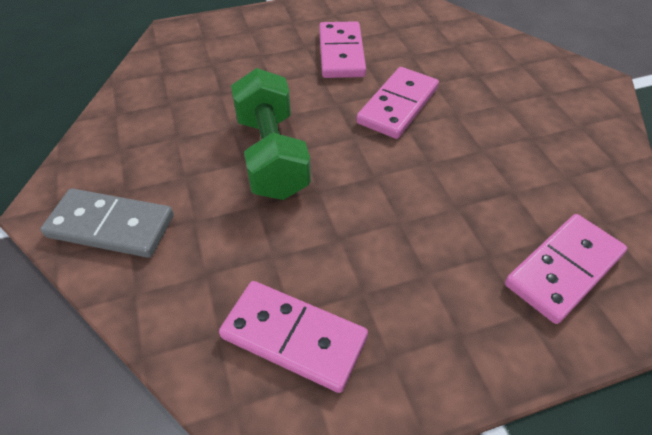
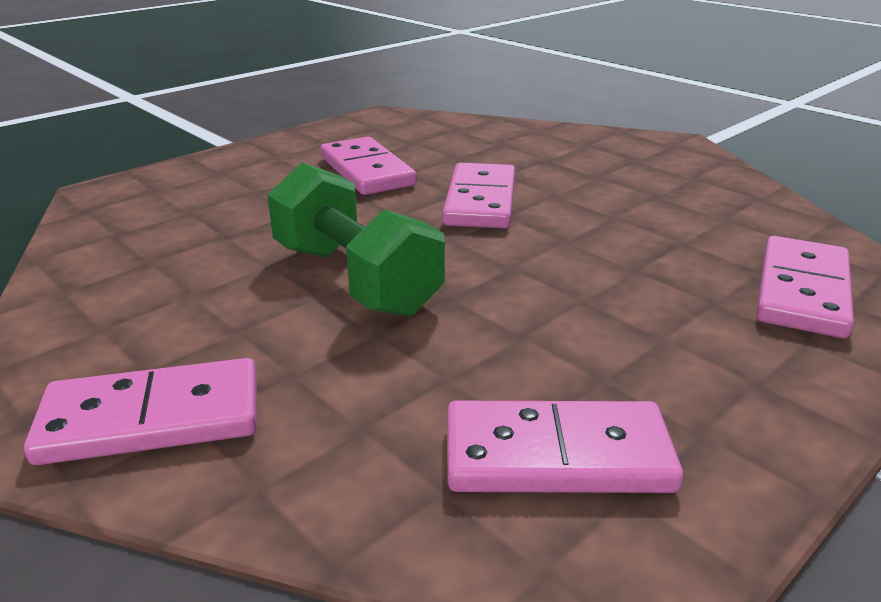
camera: 25 degrees left, 20 degrees down
grey domino [41,189,174,258] -> pink domino [24,358,257,465]

